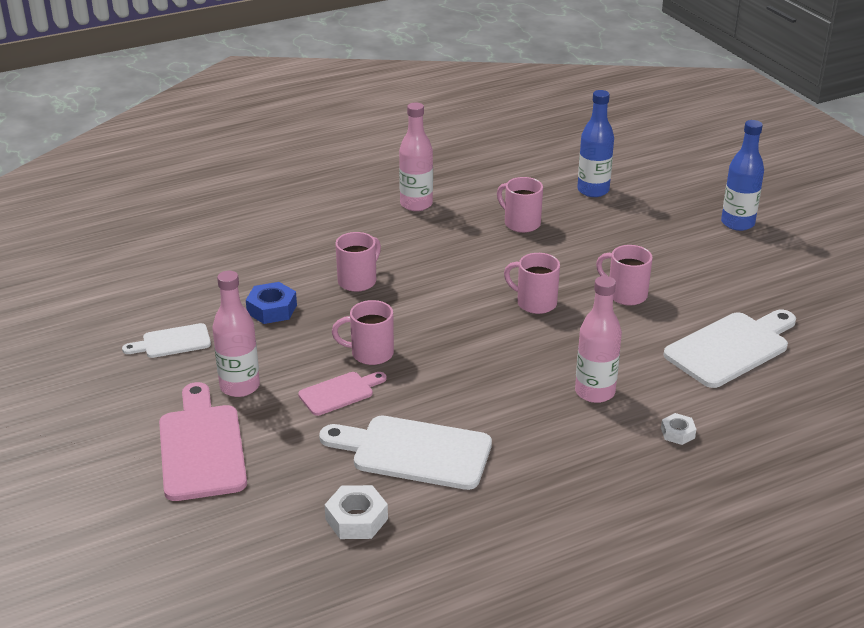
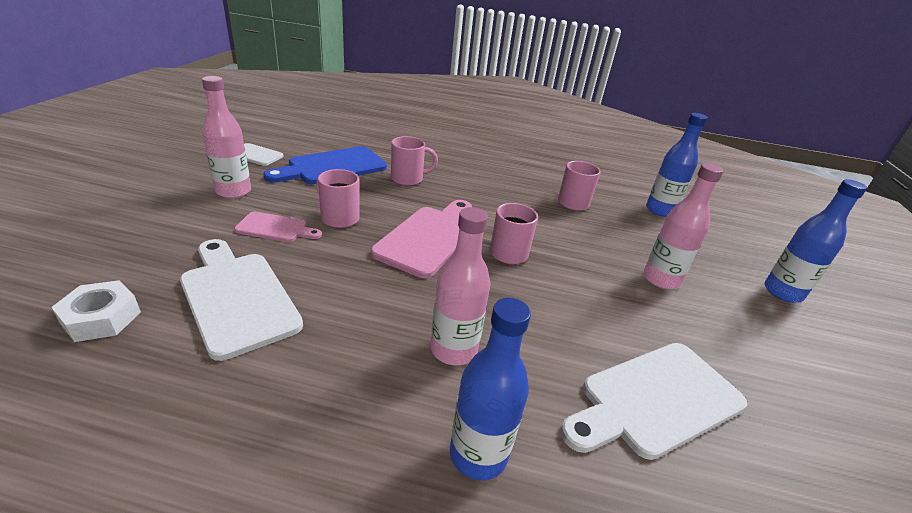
camera: 35 degrees right, 0 degrees up
pink cutting board [159,382,247,501] -> pink cutting board moved to [371,200,472,278]
blue nut [246,282,297,324] -> blue cutting board [263,146,387,184]
pink bottle [399,102,433,211] -> pink bottle moved to [644,163,724,289]
pink mug [596,245,653,306] -> none
white nut [661,413,696,445] -> blue bottle [450,298,531,480]
white cutting board [663,310,796,388] -> white cutting board turned 150 degrees clockwise [561,343,747,460]

